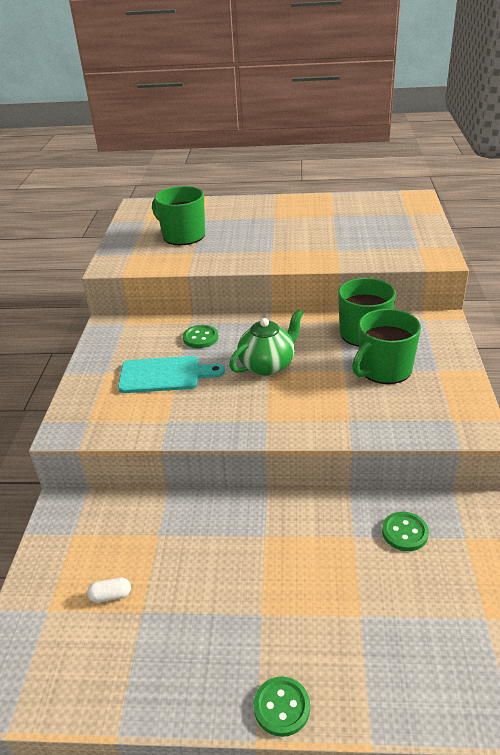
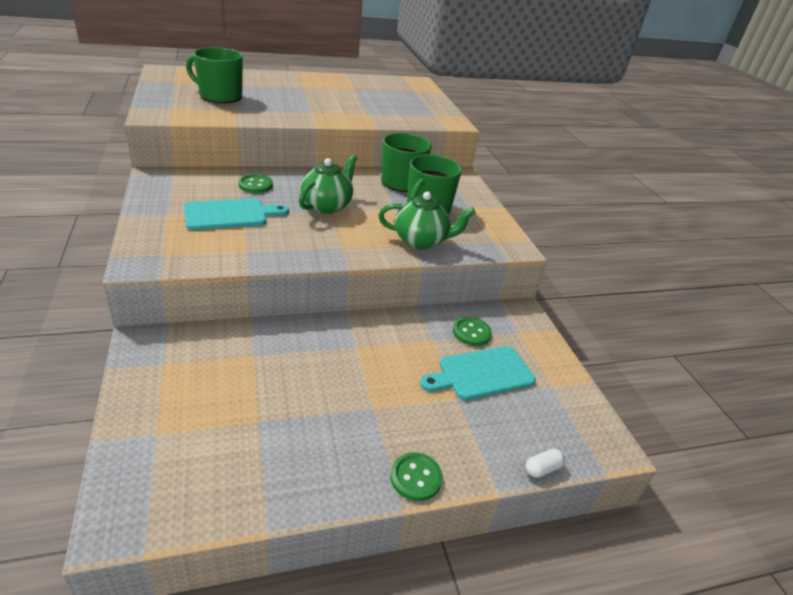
camera: 25 degrees left, 0 degrees up
white capsule [87,578,131,603] -> white capsule moved to [526,449,565,478]
none -> green teapot [379,192,475,249]
none -> turquoise cutting board [420,346,536,400]

